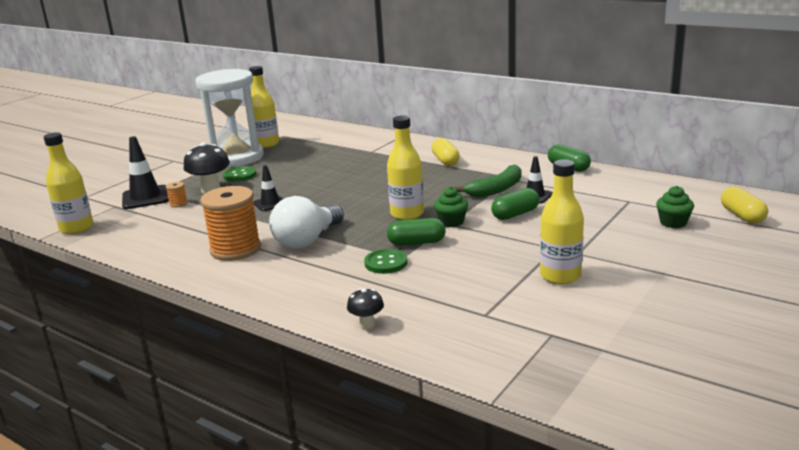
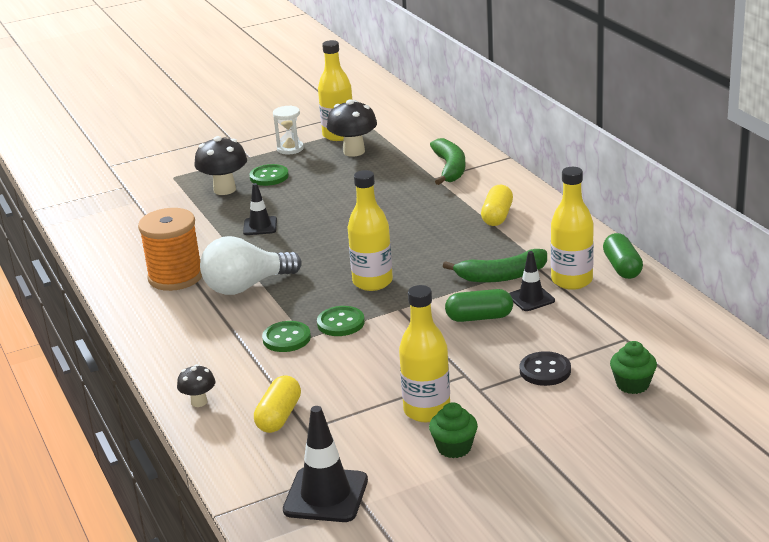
camera: 30 degrees right, 5 degrees up
yellow bottle [44,132,93,234] -> yellow bottle moved to [551,167,594,290]
black traffic cone [122,136,169,209] -> black traffic cone moved to [283,406,368,522]
orange spool [166,182,188,208] -> none
white hourglass [195,69,264,167] -> white hourglass [273,105,304,155], size x0.41
green capsule [387,218,446,246] -> green button [317,306,365,336]
green cupcake [434,186,468,227] -> green cupcake moved to [429,402,478,458]
yellow capsule [721,187,768,224] -> yellow capsule moved to [254,375,301,433]
none -> black mushroom [327,99,377,157]
none -> green banana [430,138,466,185]
none -> black button [520,351,571,386]

